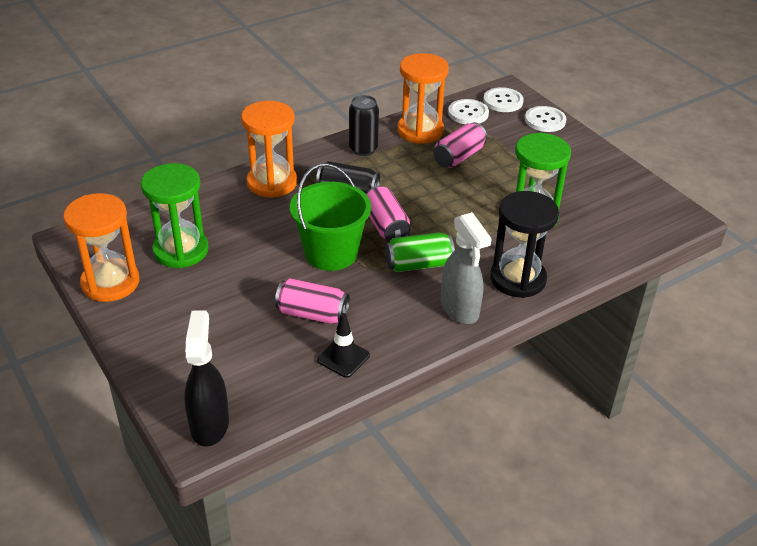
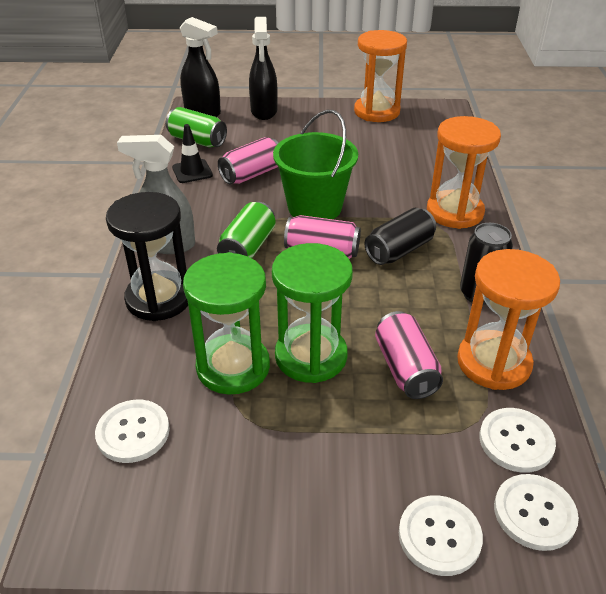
camera: 125 degrees right, 0 degrees up
green hourglass [141,163,209,268] -> green hourglass moved to [272,243,353,383]
none -> white button [95,400,170,463]
none -> green can [166,107,227,147]
none -> black spray bottle [249,17,277,120]

